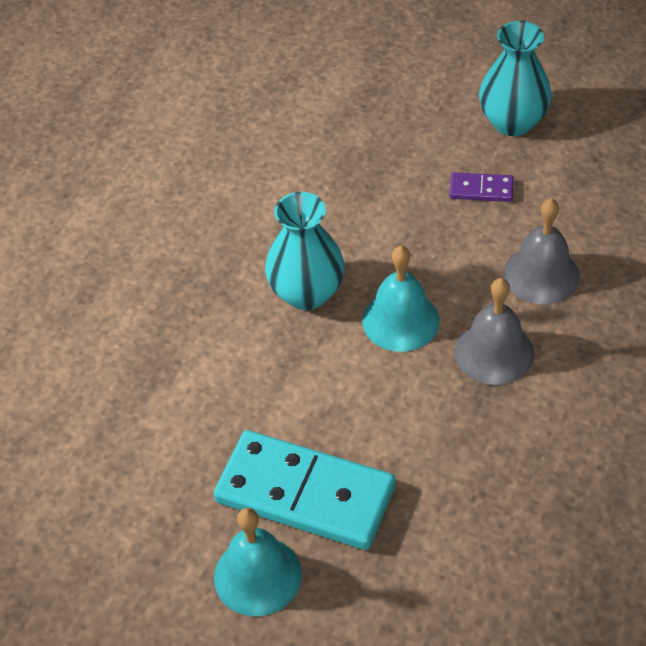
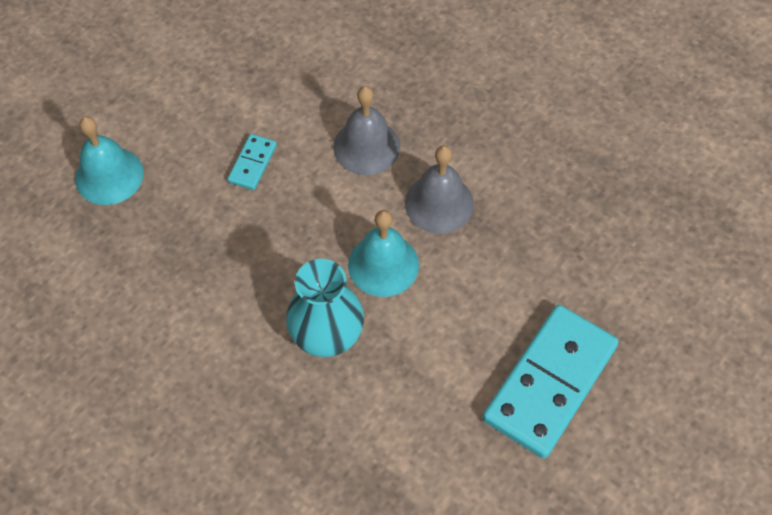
camera: 80 degrees left, 10 degrees up
turquoise bell [214,508,302,616] -> turquoise bell moved to [75,117,144,205]
purple domino [450,172,514,202] -> turquoise domino [228,134,277,190]
turquoise vase [479,21,552,136] -> none

